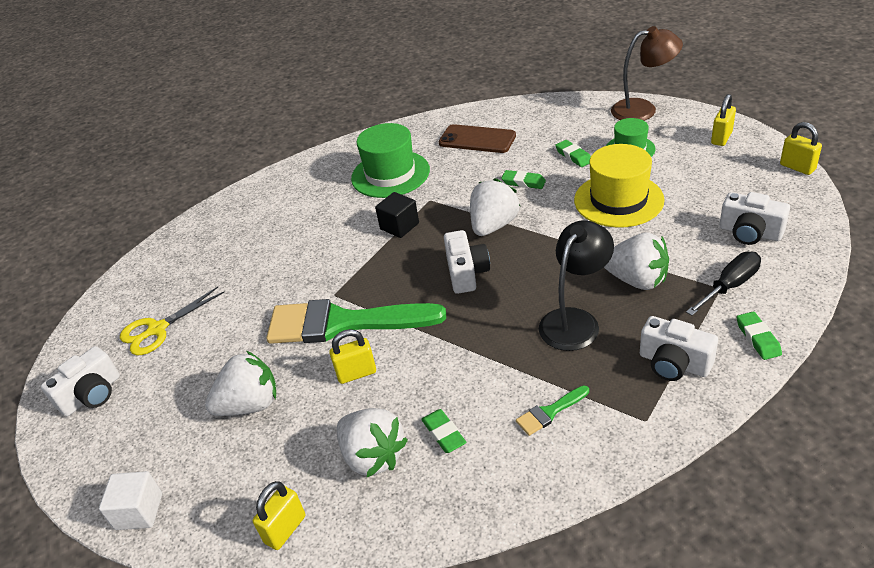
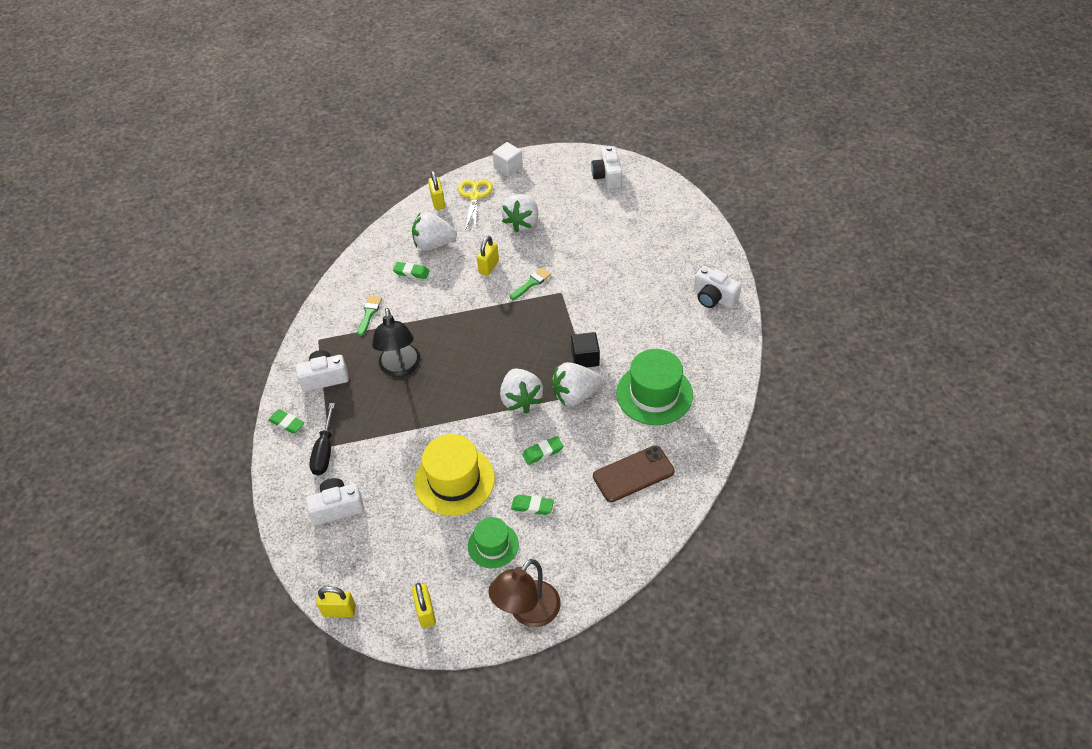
camera: 130 degrees right, 10 degrees up
yellow scissors [120,287,225,355] -> yellow scissors moved to [458,179,493,231]
green brush [266,299,446,344] -> green brush [510,267,551,300], size x0.40
white camera [444,230,490,294] -> white camera moved to [694,266,741,308]
white strawberry [604,233,669,290] -> white strawberry moved to [552,362,602,406]

